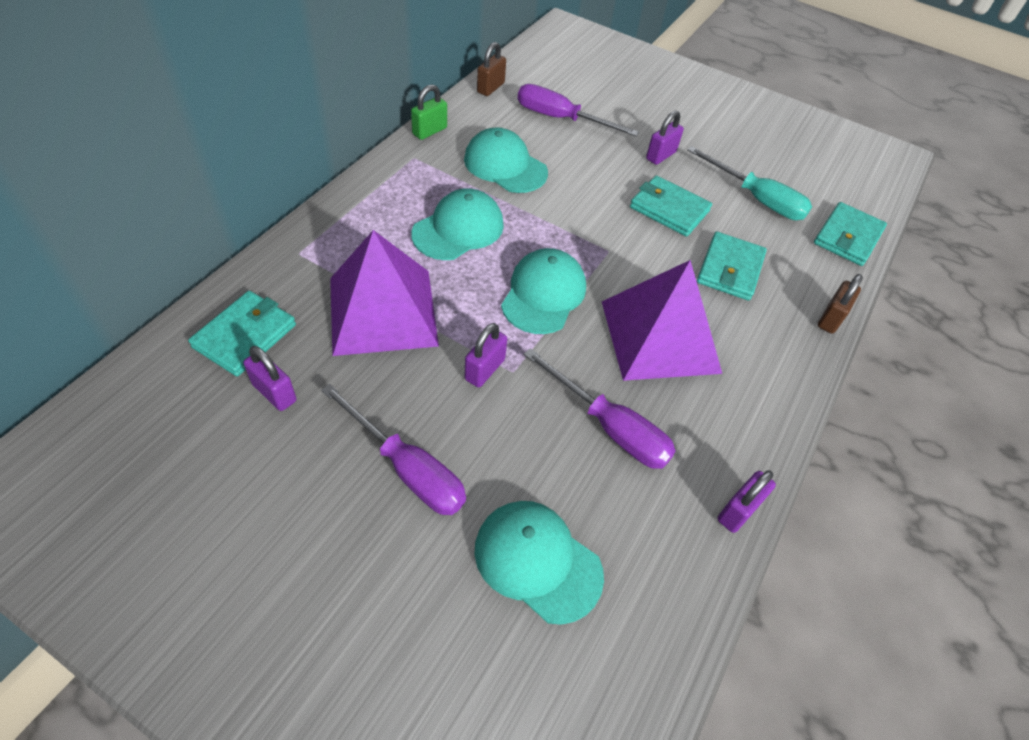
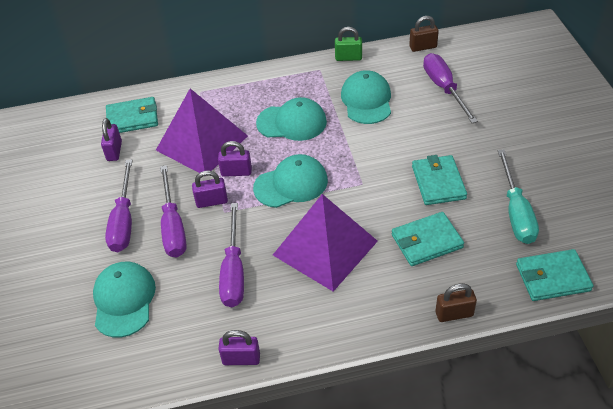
camera: 55 degrees right, 5 degrees down
purple padlock [646,111,684,165] -> purple padlock moved to [218,141,252,177]
none -> purple screwdriver [160,165,187,257]

